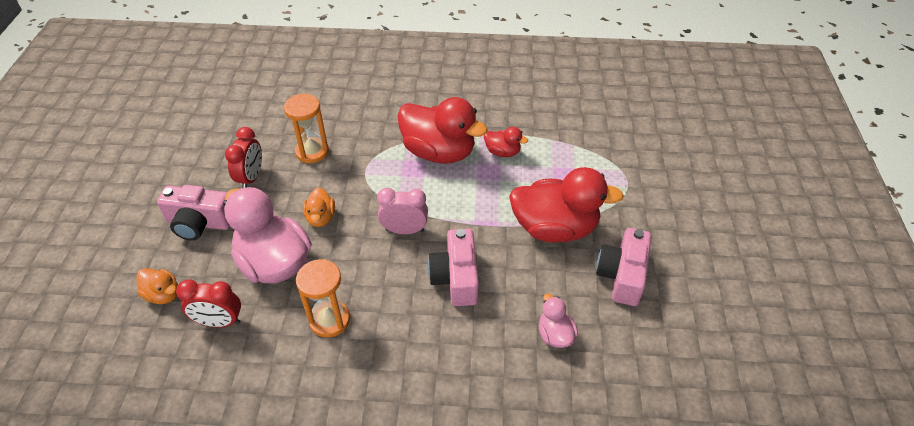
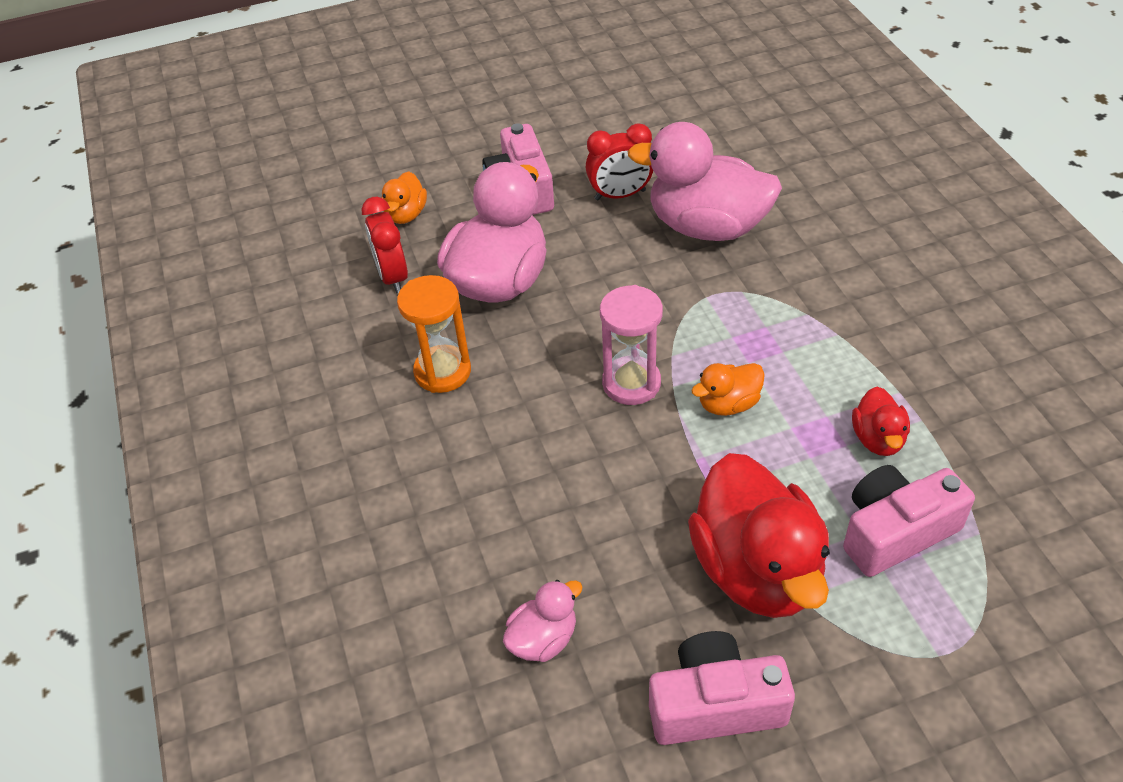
camera: 70 degrees right, 0 degrees up
orange hourglass [284,94,329,163] -> pink duck [627,122,782,241]
orange duck [303,187,335,227] -> orange duck moved to [691,363,765,416]
pink clock [377,188,428,234] -> pink hourglass [600,285,663,405]
red duck [397,97,488,164] -> none
pink camera [428,229,479,306] -> pink camera moved to [843,465,975,577]

